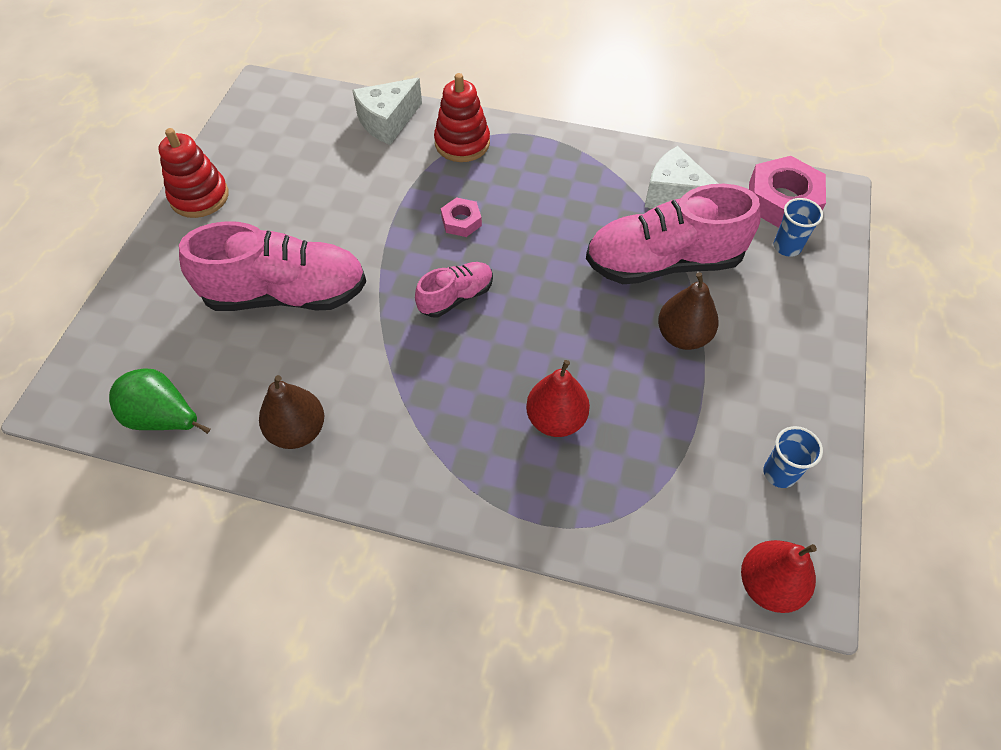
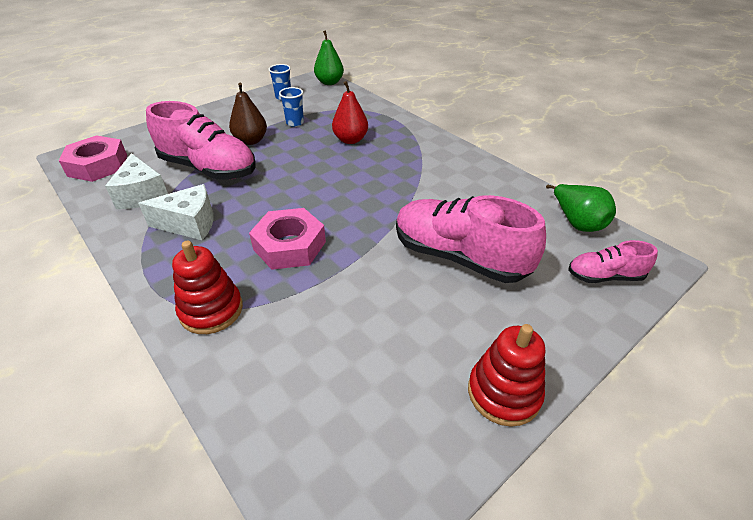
camera: 145 degrees left, 15 degrees down
brown pear [259,375,324,449] -> none
white cheese [352,78,422,145] -> white cheese moved to [138,184,214,240]
pink shoe [415,262,493,317] -> pink shoe moved to [568,240,658,283]
pink nut [441,197,482,237] -> pink nut [249,208,326,270], size x1.89
red pear [741,540,817,613] -> green pear [314,30,344,85]
blue cup [774,198,823,257] -> blue cup moved to [279,87,304,127]

